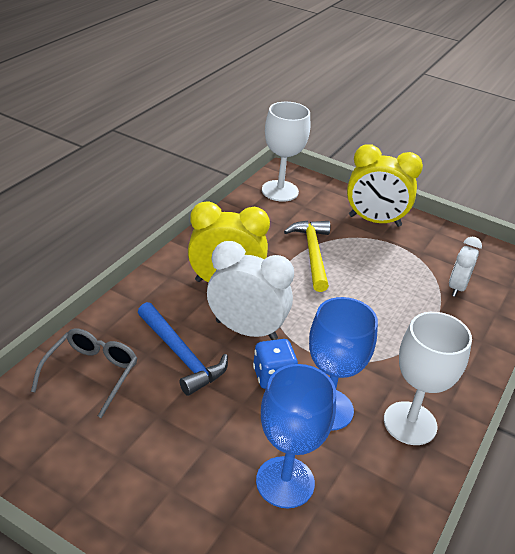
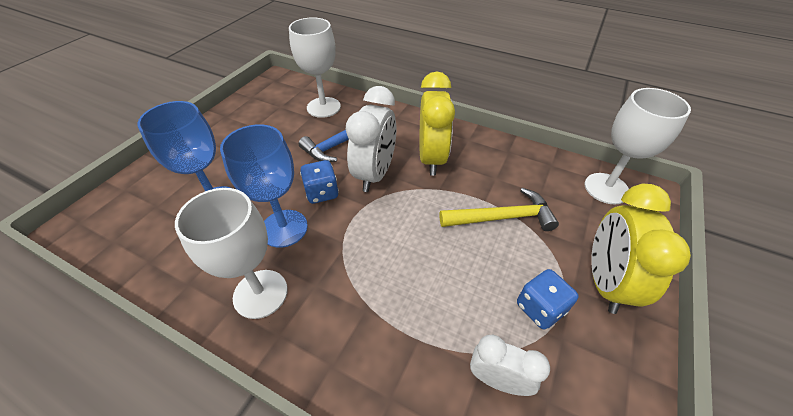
camera: 90 degrees right, 10 degrees up
grey glasses [31,329,138,418] -> white goblet [289,17,341,118]
none -> blue dice [517,269,579,330]

